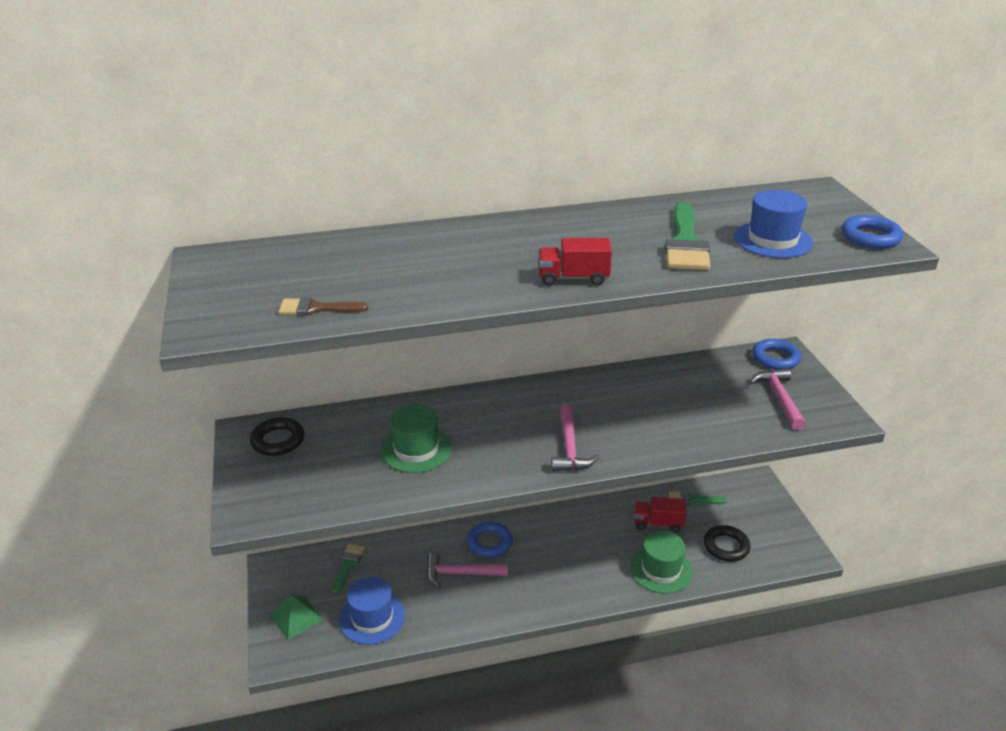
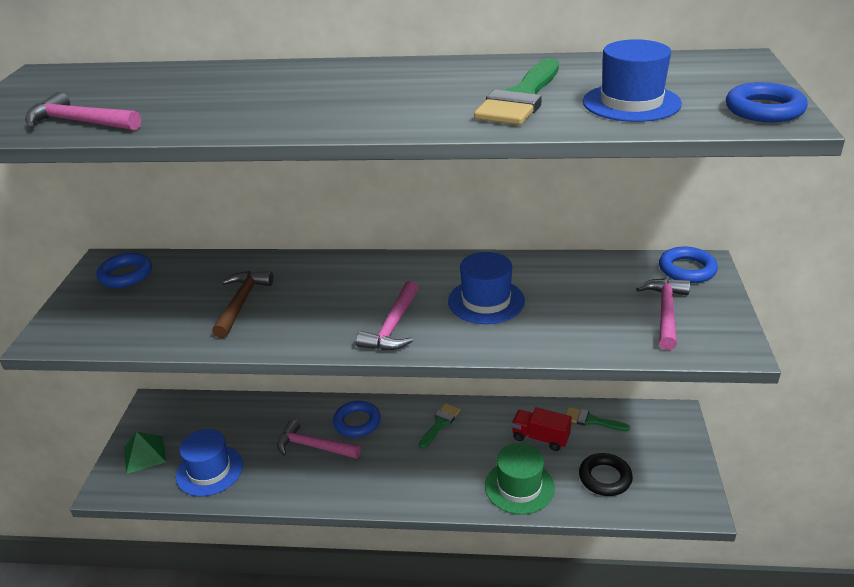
camera: 20 degrees right, 0 degrees up
black ring [250,417,304,456] -> blue ring [97,253,152,288]
brown brush [278,297,368,315] -> pink hammer [25,92,141,130]
green brush [332,544,365,593] -> green brush moved to [419,403,460,449]
green hat [381,404,452,473] -> brown hammer [212,271,273,338]
red truck [538,238,612,286] -> none
none -> blue hat [448,252,525,324]

